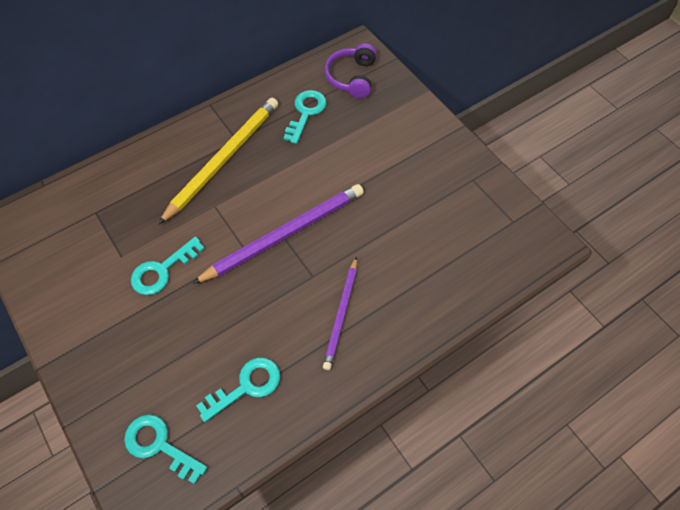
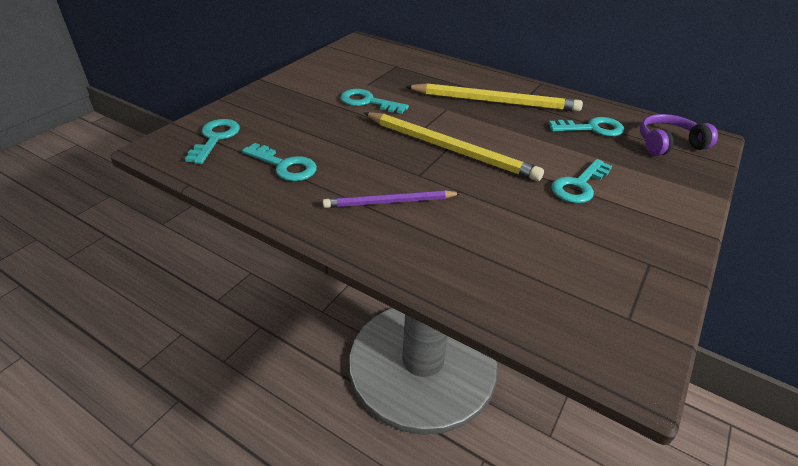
camera: 65 degrees right, 20 degrees down
purple pencil [192,184,364,284] -> yellow pencil [364,112,544,181]
none -> turquoise key [551,159,612,203]

